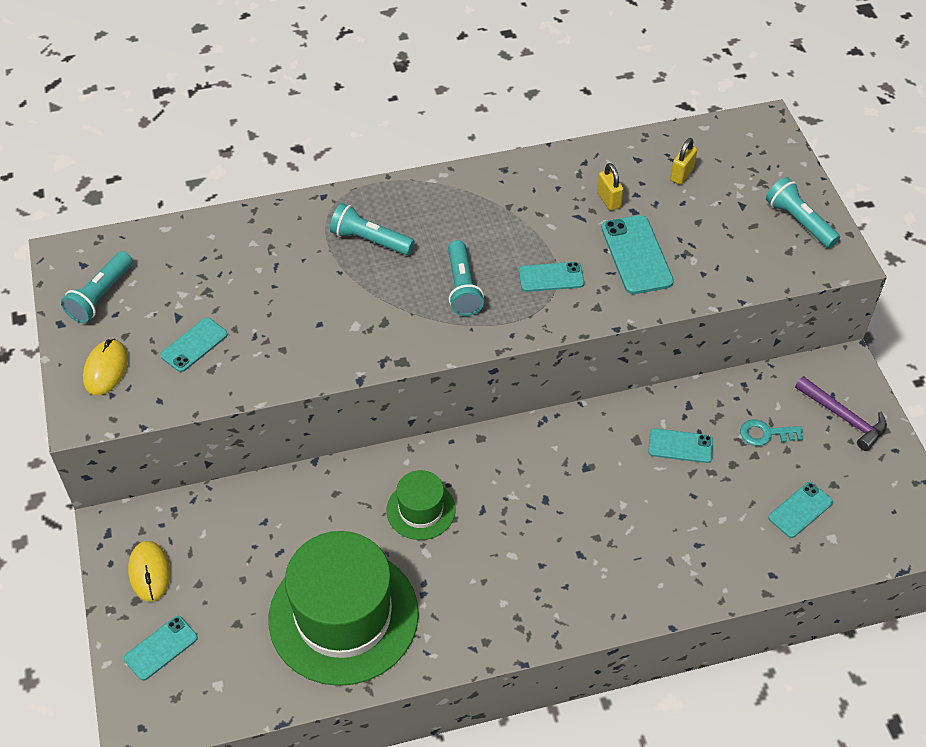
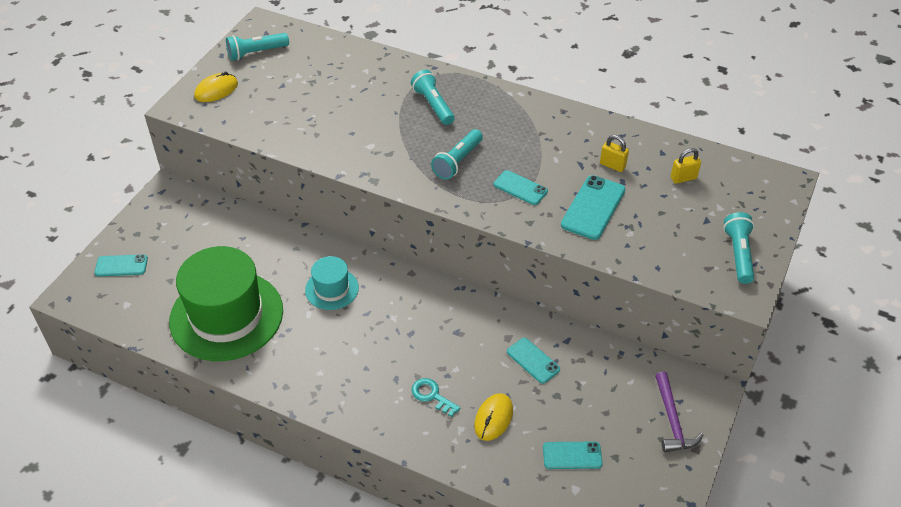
camera: 40 degrees right, 5 degrees down
yellow mouse [128,541,170,602] -> yellow mouse moved to [474,393,513,441]
turquoise phone [160,318,228,372] -> none
green hat [386,470,455,540] -> turquoise hat [305,256,359,310]
yellow padlock [597,163,623,211] -> yellow padlock turned 75 degrees counterclockwise [600,135,629,172]
turquoise key [740,419,803,446] -> turquoise key moved to [411,378,460,417]

